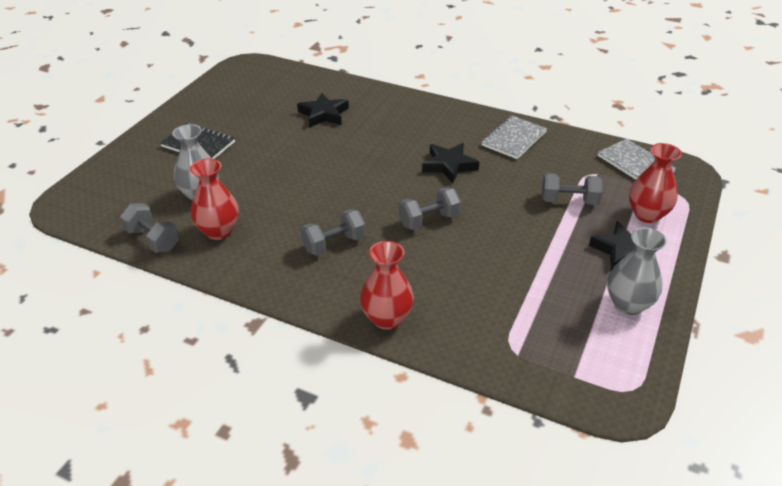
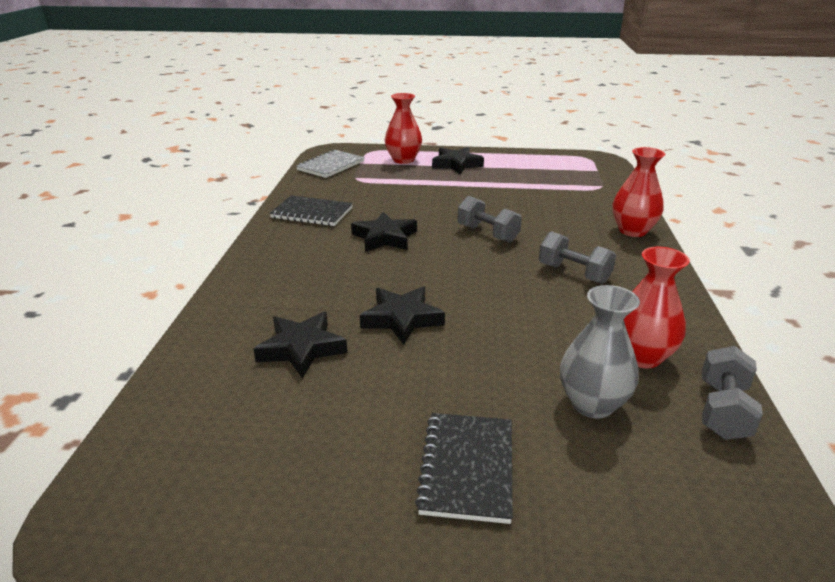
camera: 110 degrees left, 10 degrees down
grey notebook [482,116,547,159] -> black notebook [269,195,353,226]
grey dumbbell [542,173,602,205] -> none
grey vase [607,227,667,315] -> none
none -> black star [360,287,445,345]

